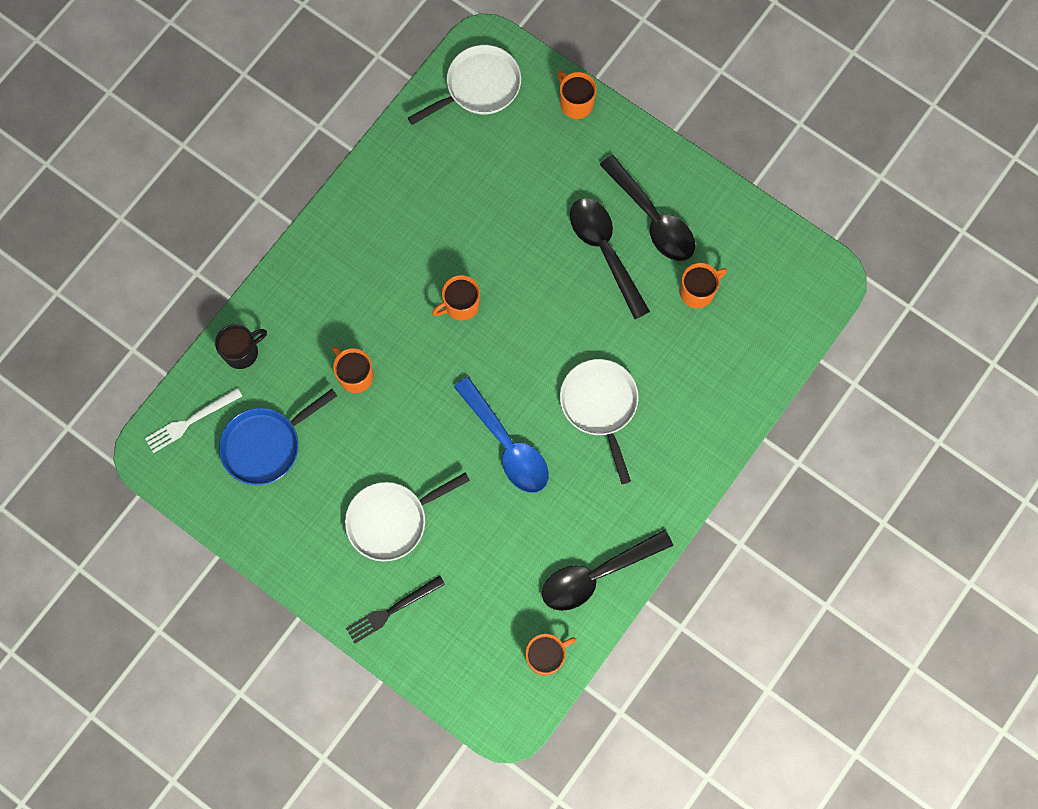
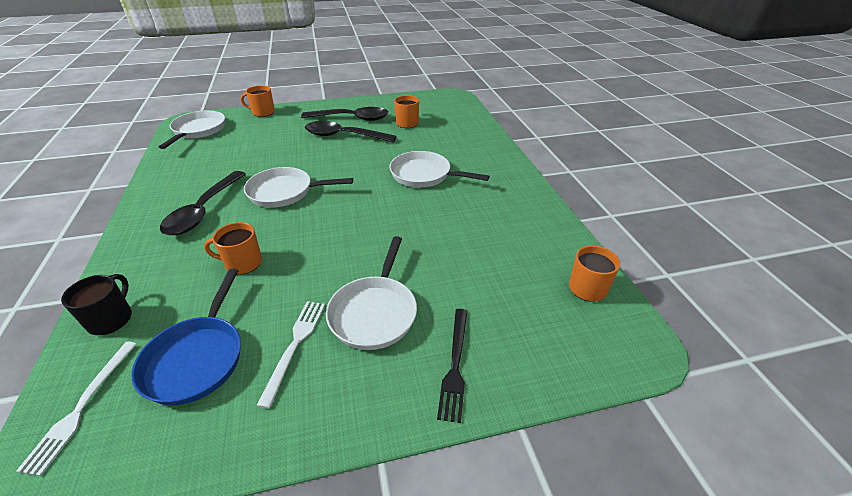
camera: 50 degrees left, 35 degrees down
orange mug [432,275,480,321] -> white pan [244,167,353,208]
blue spoon [454,377,549,493] -> none
black spoon [542,529,673,611] -> black spoon moved to [160,171,246,235]
none -> white fork [256,301,325,409]

